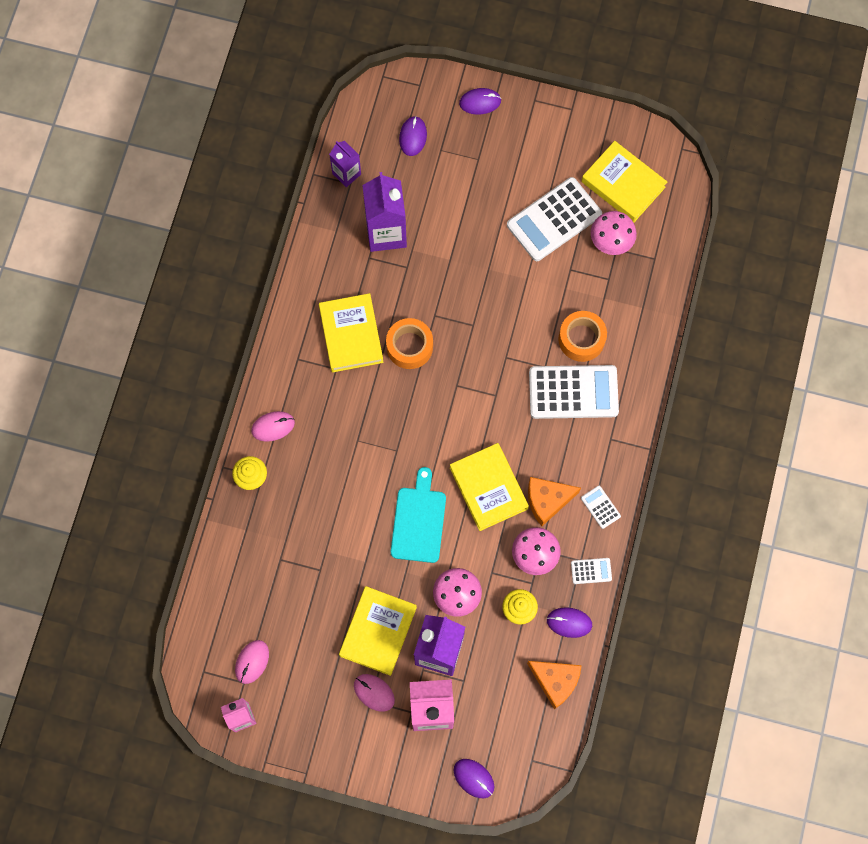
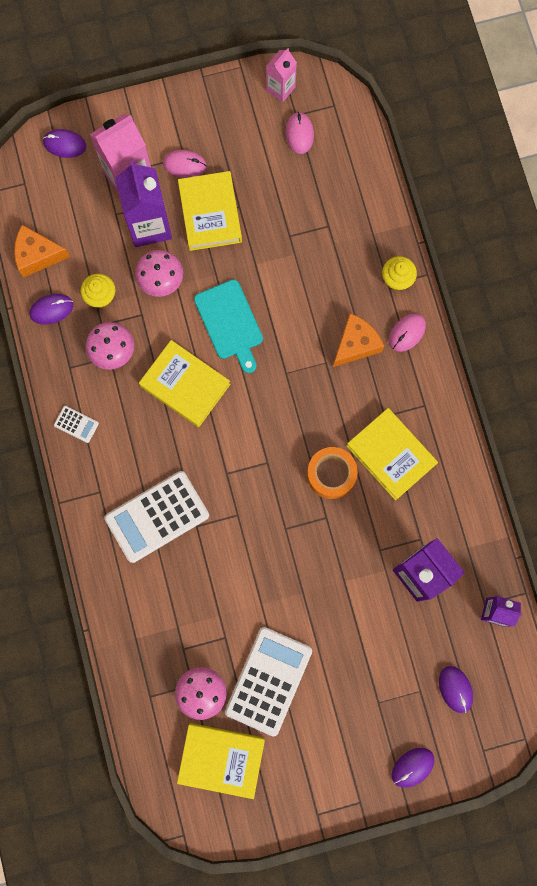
camera: 150 degrees right, 5 degrees up
orange cheese [528,477,581,526] -> orange cheese moved to [333,313,384,367]
orange tape [559,311,607,362] -> none
white calculator [571,558,612,584] -> none

